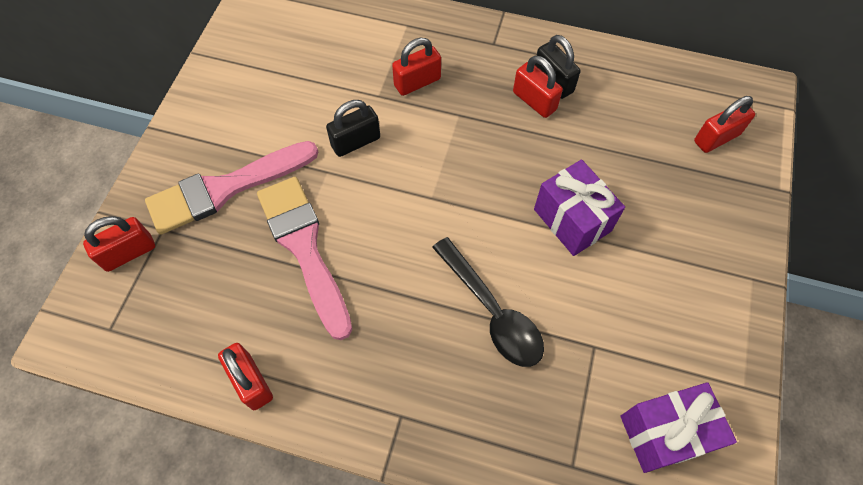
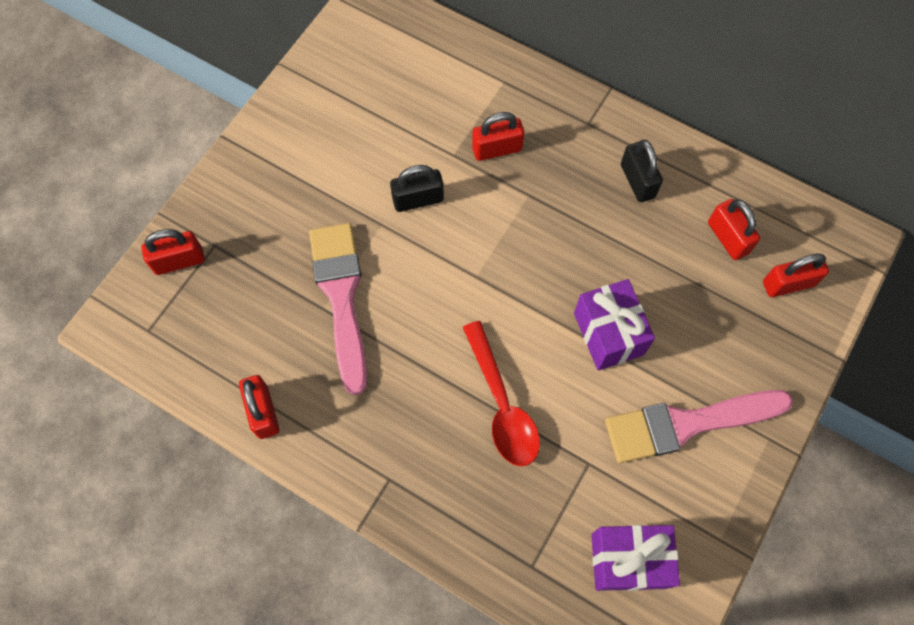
camera: 15 degrees right, 5 degrees up
pink brush [145,141,318,235] -> pink brush moved to [605,390,793,463]
black spoon [432,237,544,367] -> red spoon [463,321,540,466]
red padlock [513,56,563,118] -> red padlock moved to [708,199,760,260]

